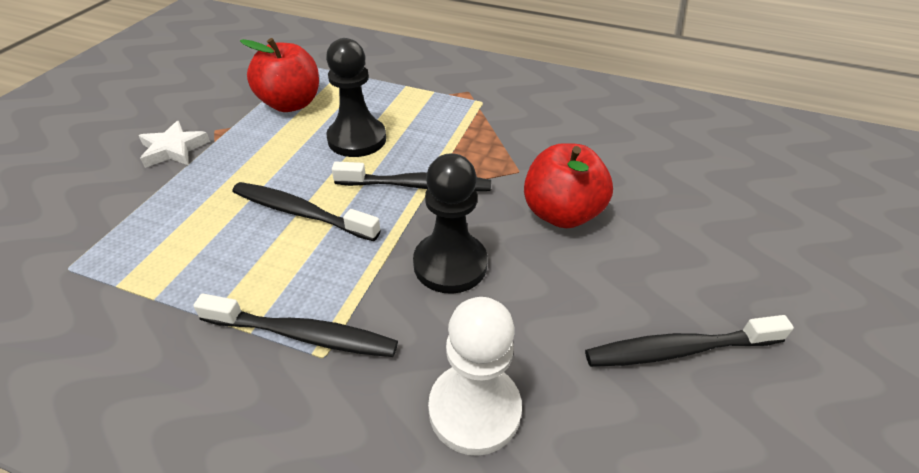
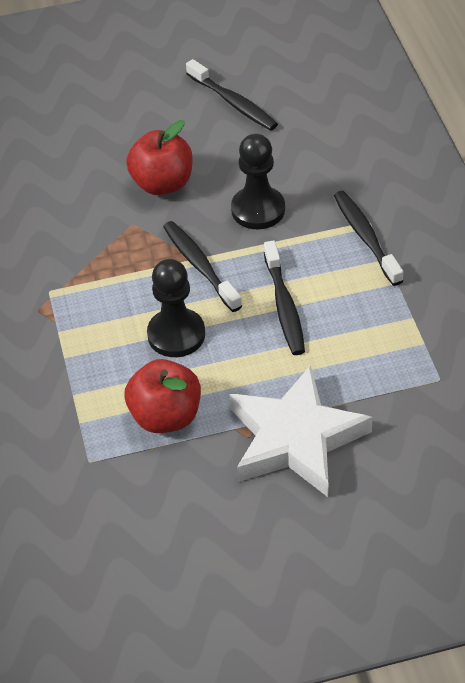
camera: 120 degrees left, 5 degrees up
white star [138,121,210,168] -> white star [229,365,373,497], size x2.16
white pawn [428,297,522,456] -> none

